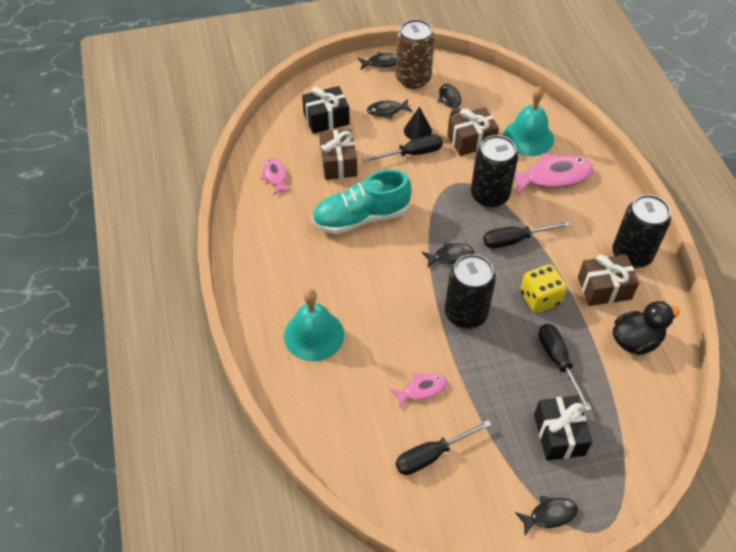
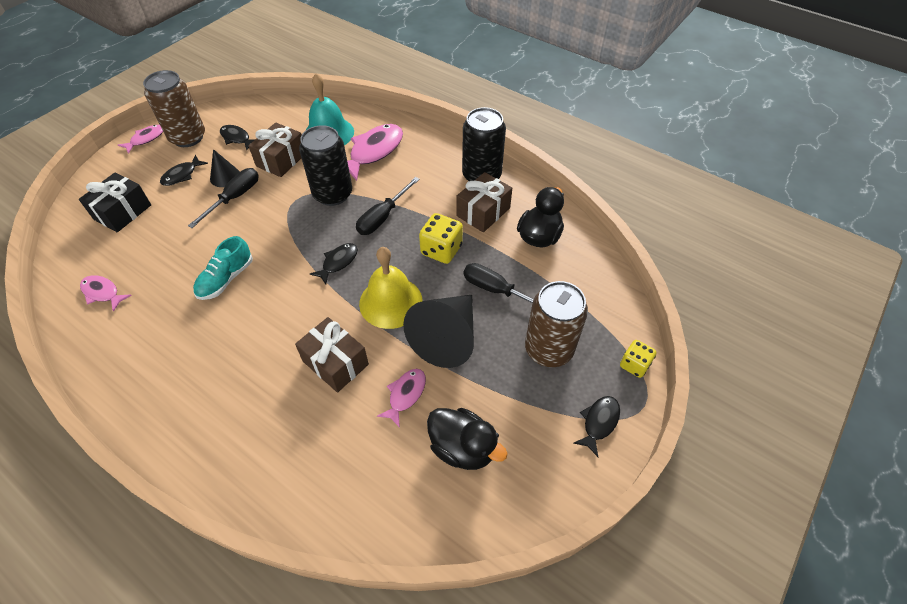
camera: 40 degrees left, 0 degrees up
turquoise bell [284,289,344,361] -> none
turquoise shoe [312,169,412,234] -> turquoise shoe [193,236,253,300], size x0.62
brown gift [319,129,357,180] -> brown gift moved to [295,317,369,393]
black fish [358,52,397,70] -> pink fish [118,125,163,154]
black screwdriver [396,420,491,475] -> black duck [427,408,508,470]
black can [445,254,496,329] -> yellow bell [359,247,423,329]
black gift [534,395,593,461] -> brown can [525,281,588,367]
none -> black cone [403,295,474,368]
none -> yellow dice [620,340,657,378]

